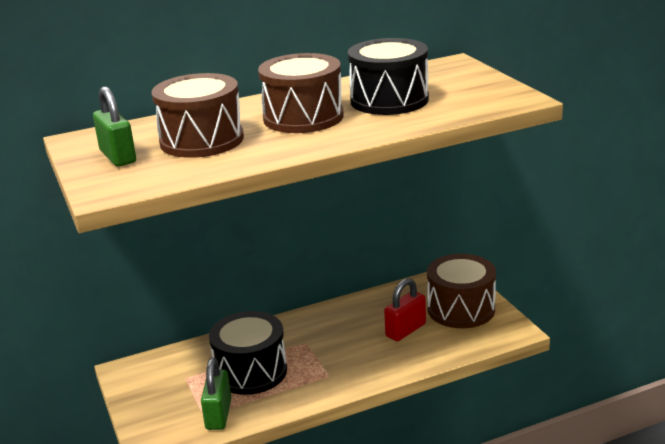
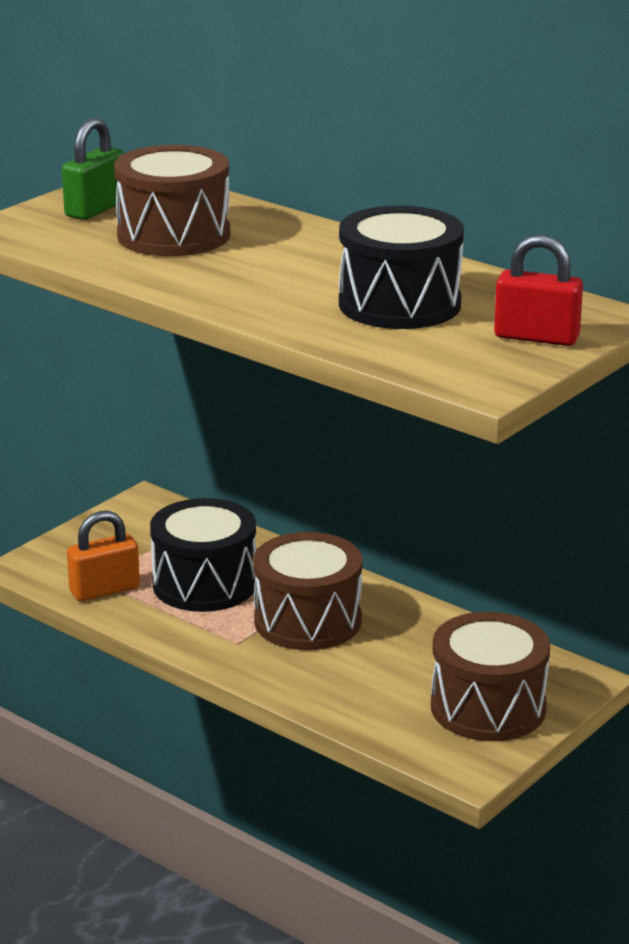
camera: 60 degrees right, 0 degrees up
green padlock [201,358,232,430] -> orange padlock [67,511,140,601]
brown drum [258,53,344,133] -> brown drum moved to [253,532,363,650]
red padlock [384,278,426,341] -> red padlock moved to [494,235,583,346]

